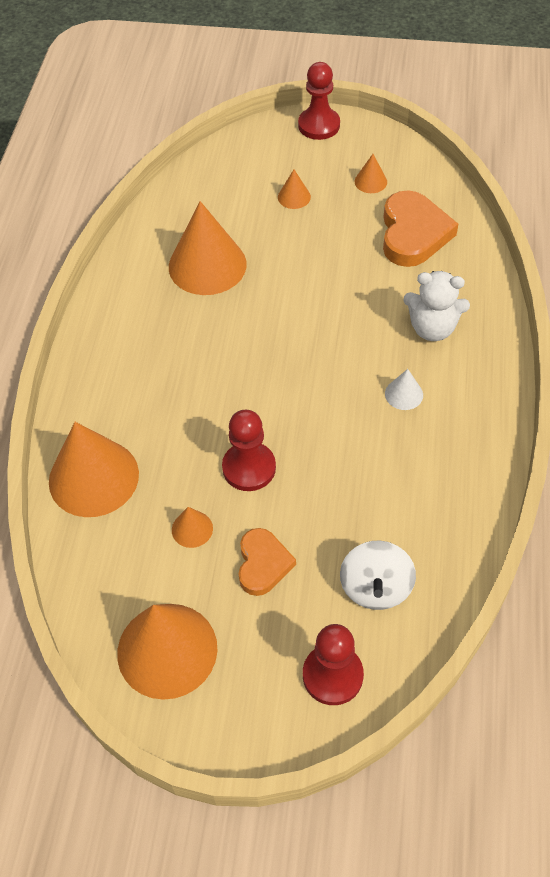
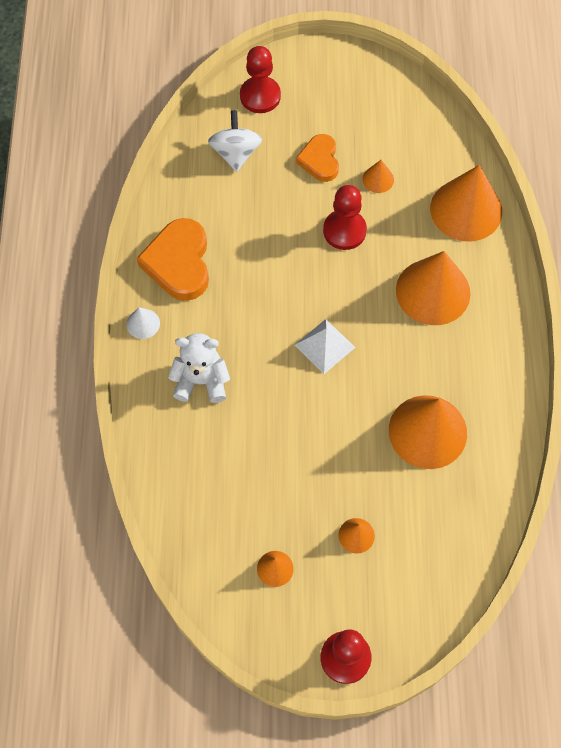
camera: 170 degrees right, 10 degrees up
orange cone [117,604,217,700] -> orange cone moved to [396,251,470,325]
orange heart [383,190,458,267] -> orange heart moved to [137,218,209,301]
white cone [385,369,423,410] -> white cone moved to [127,307,160,339]
none -> white pyramid [295,319,355,374]

